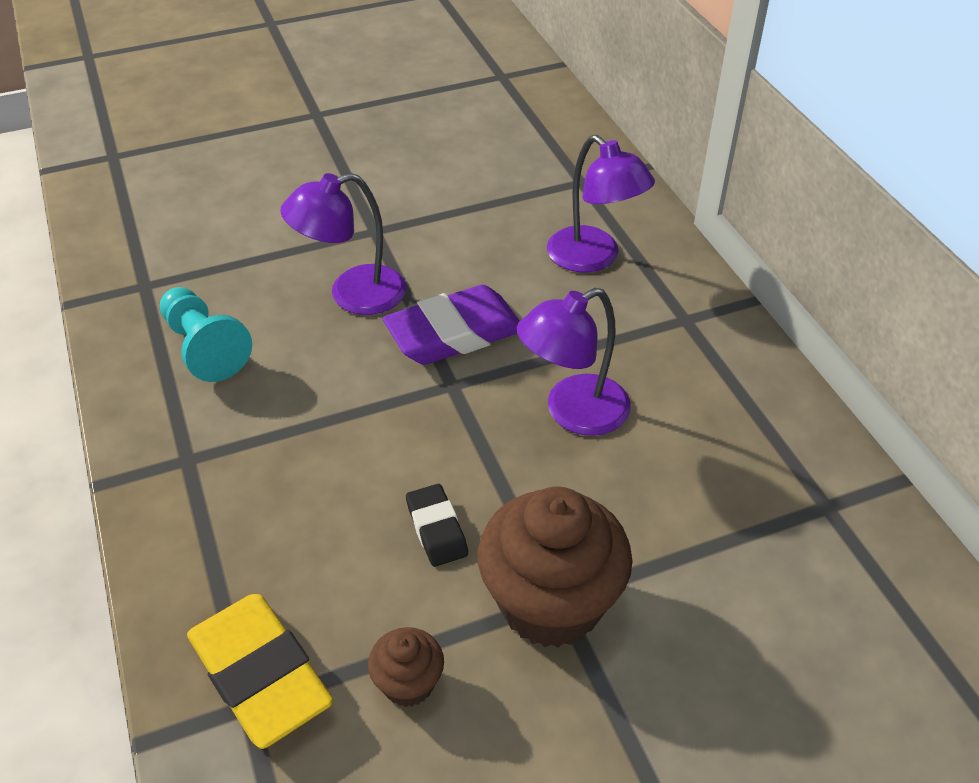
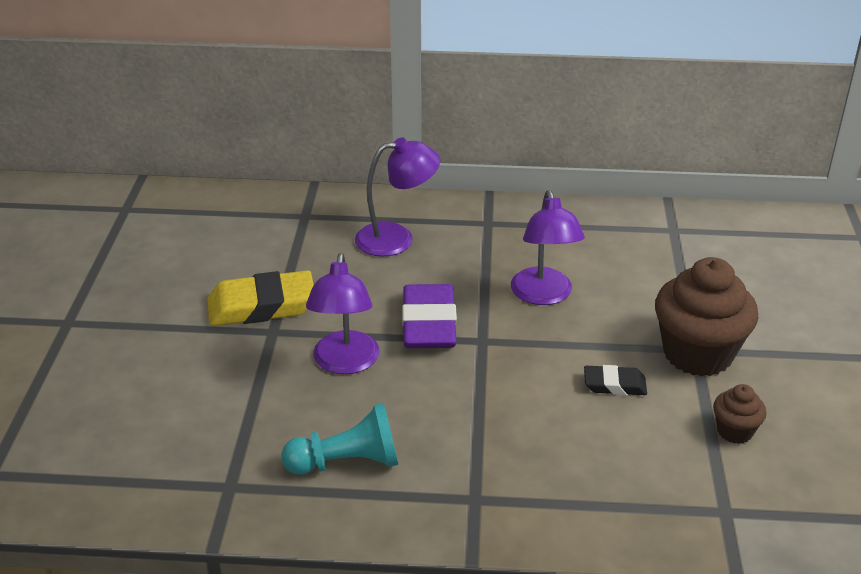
camera: 65 degrees left, 10 degrees down
yellow eraser [187,594,333,749] -> yellow eraser moved to [207,270,314,326]

